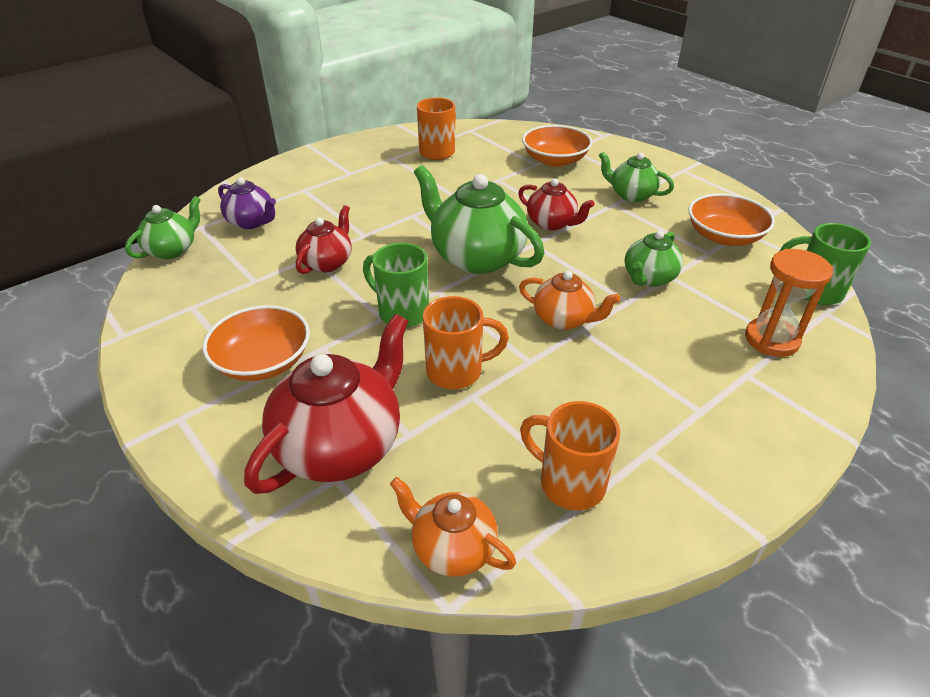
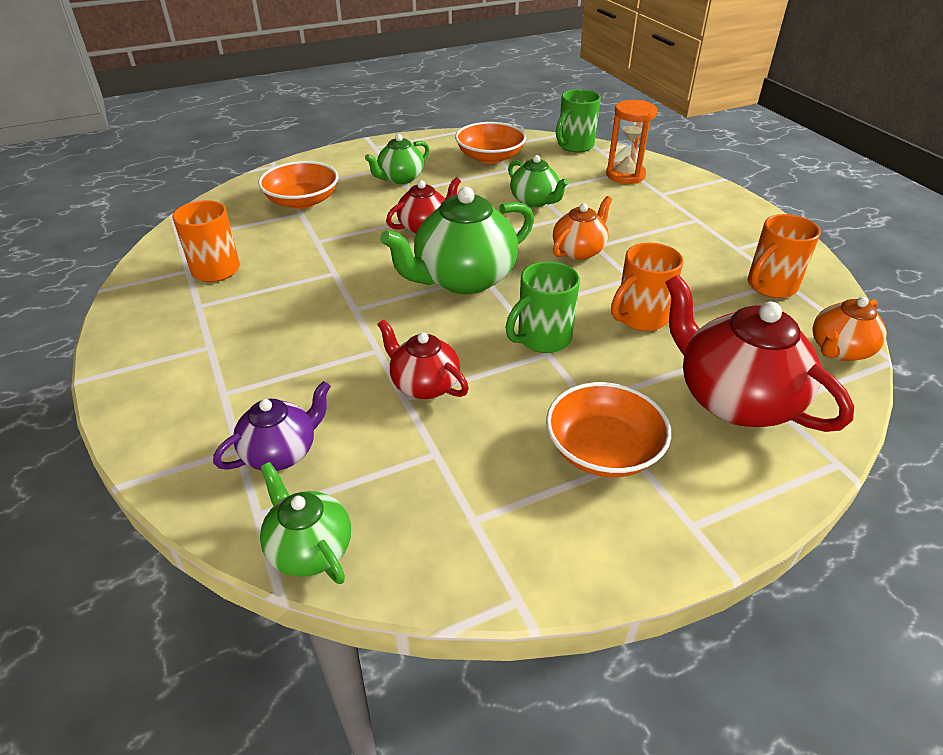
camera: 75 degrees left, 0 degrees up
orange mug [423,296,509,389] -> orange mug turned 135 degrees counterclockwise [611,243,683,331]

